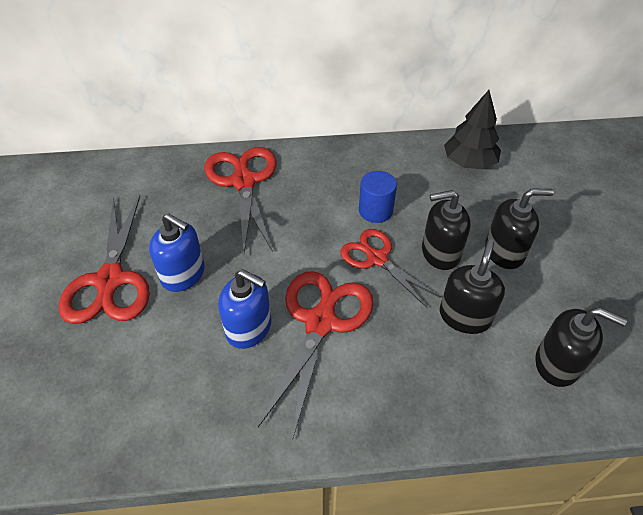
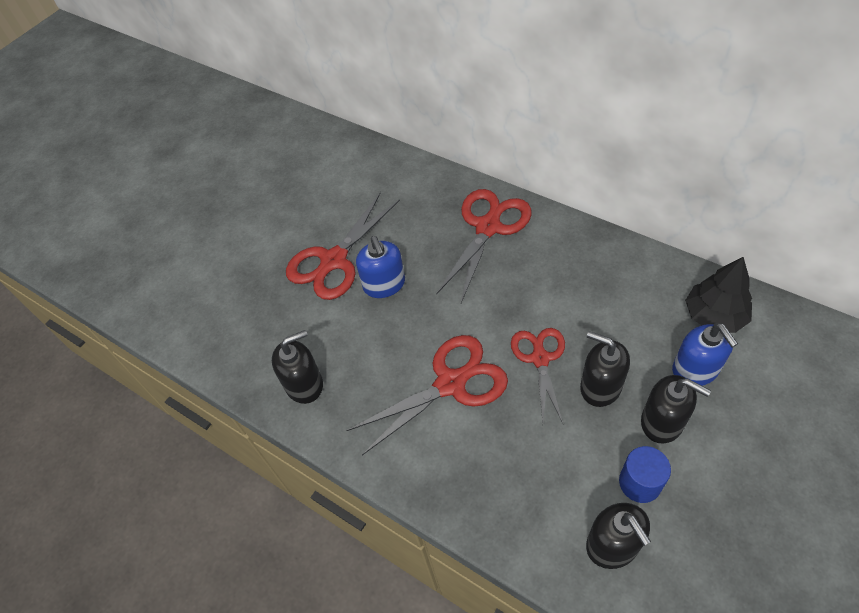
camera: 45 degrees right, 5 degrees up
blue soap dispenser [218,269,271,349] -> blue soap dispenser moved to [672,323,738,386]
blue cylinder [359,171,397,223] -> blue cylinder moved to [619,446,671,503]
black soap dispenser [440,239,505,334] -> black soap dispenser moved to [272,330,323,404]

